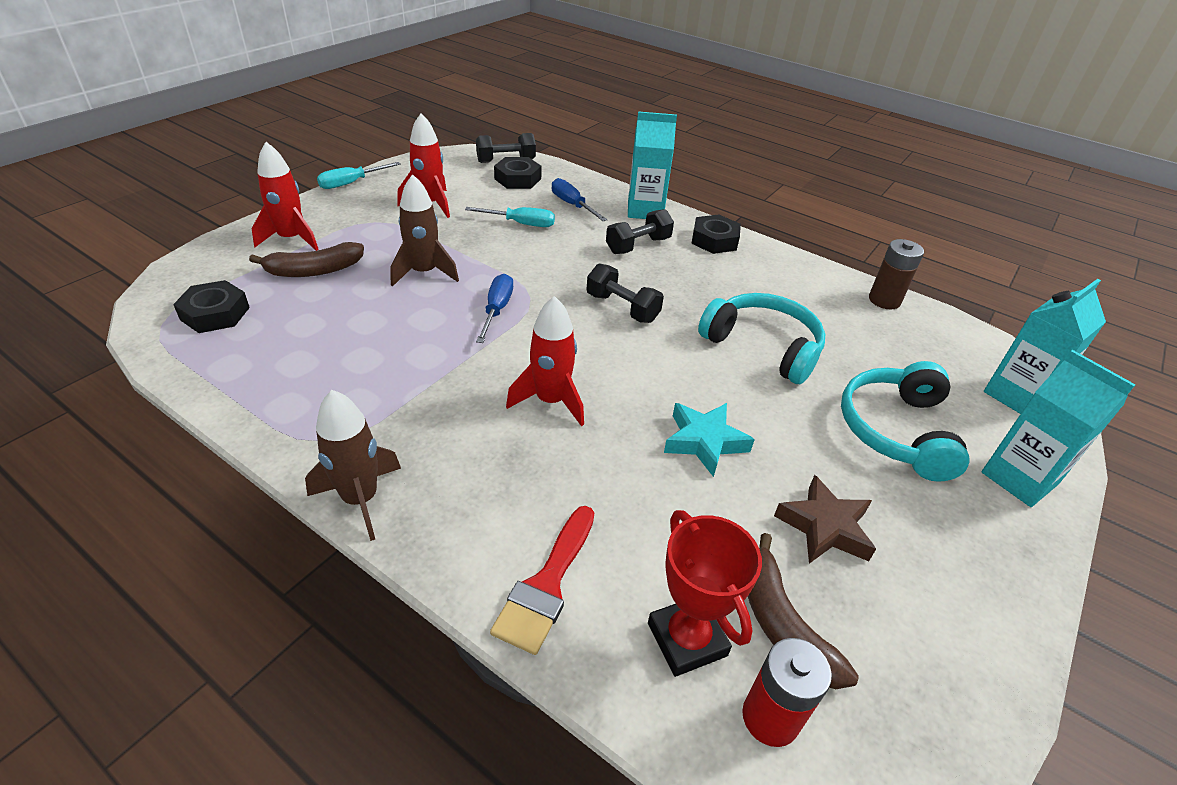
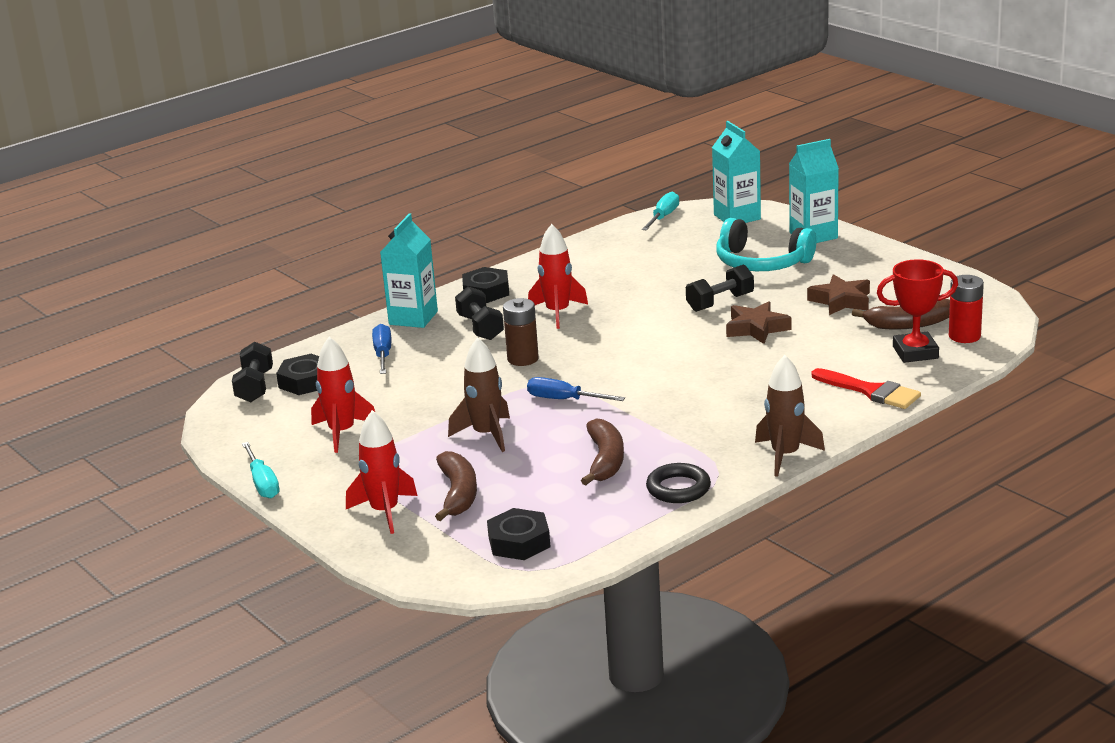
camera: 70 degrees left, 15 degrees down
turquoise screwdriver [465,207,555,227] -> turquoise screwdriver moved to [642,192,679,230]
red rocket [506,296,584,426] -> red rocket moved to [528,224,588,329]
blue screwdriver [552,178,607,221] -> blue screwdriver turned 105 degrees clockwise [372,324,391,374]
black dumbbell [587,263,664,323] -> black dumbbell moved to [686,264,754,312]
turquoise star [664,403,755,477] -> brown star [726,302,791,344]
turquoise headphones [698,293,825,384] -> none
brown battery [869,239,924,310] -> brown battery moved to [503,298,539,366]
none -> brown banana [581,418,624,485]
none -> black ring [646,463,711,503]

